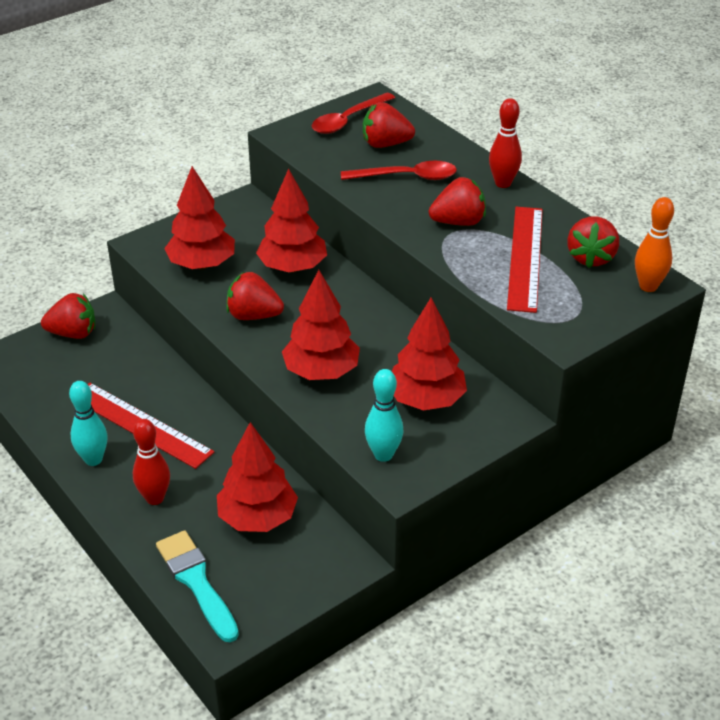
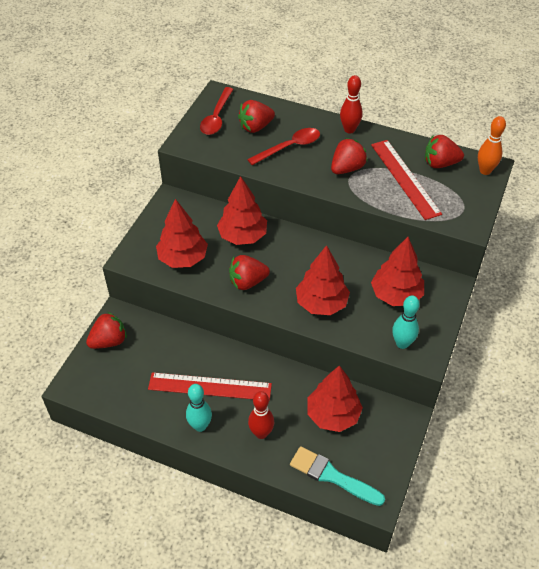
camera: 30 degrees left, 10 degrees up
red strawberry [567,216,619,268] -> red strawberry turned 105 degrees clockwise [425,135,464,168]

